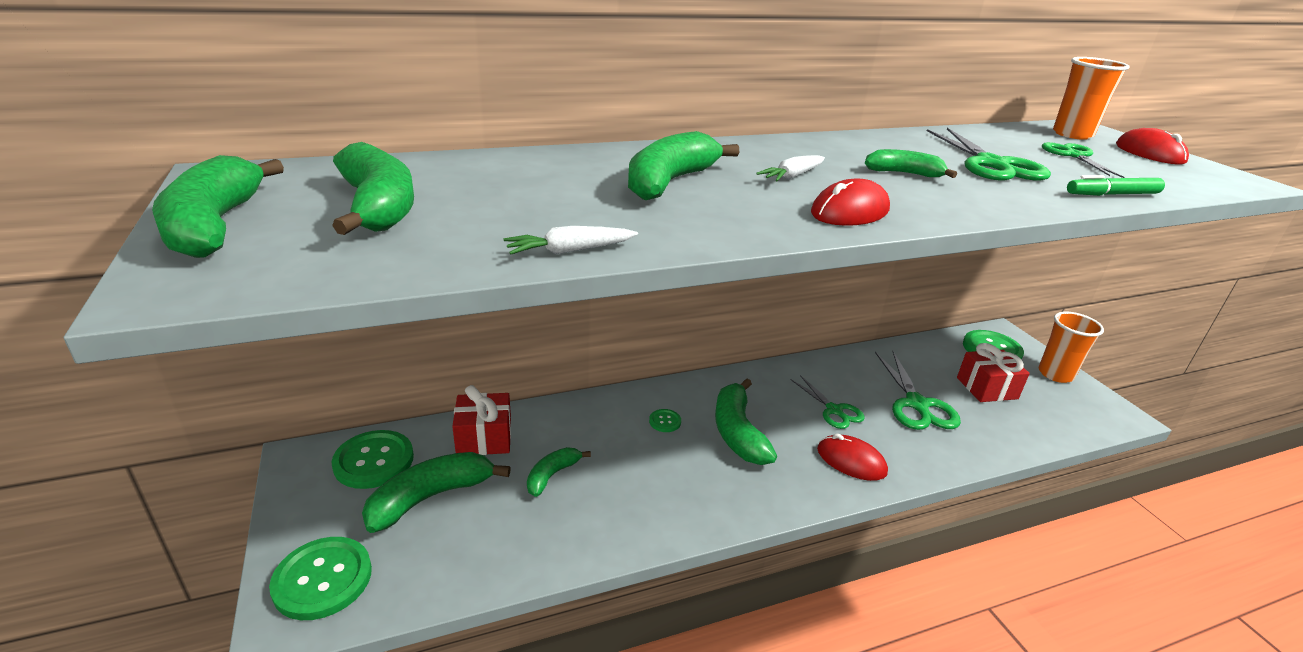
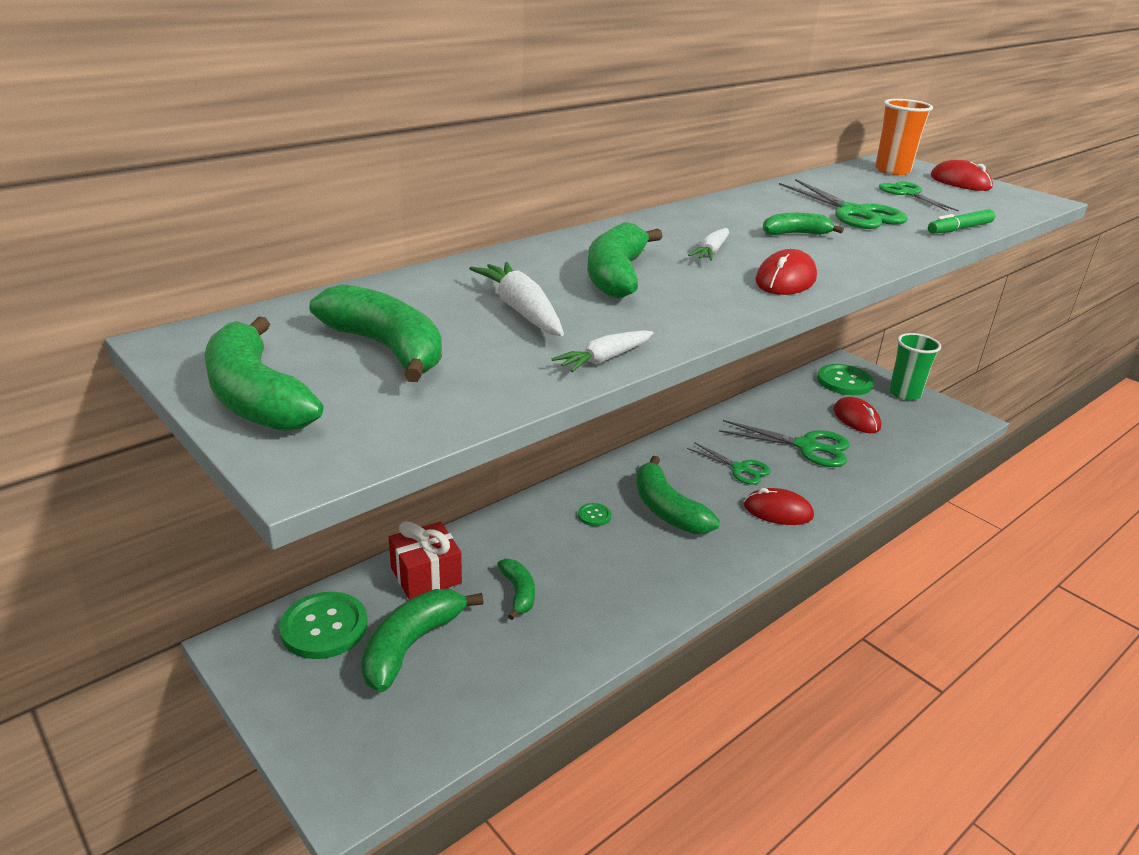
camera: 20 degrees left, 0 degrees up
green button [269,537,372,620] -> none
green banana [527,447,591,497] -> green banana turned 150 degrees clockwise [497,559,535,620]
green scissors [875,351,961,430] -> green scissors turned 45 degrees counterclockwise [719,420,850,467]
red gift [957,343,1030,402] -> red mouse [833,397,881,433]
orange cup [1039,312,1104,383] -> green cup [889,333,941,401]
none -> white carrot [469,262,564,336]

